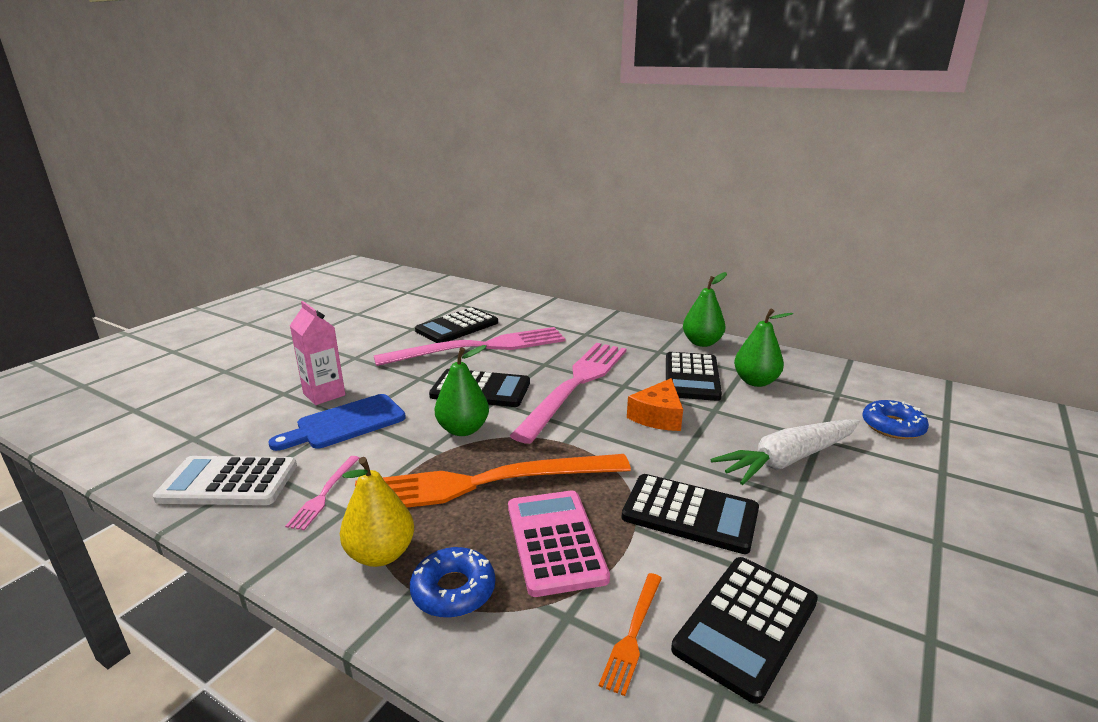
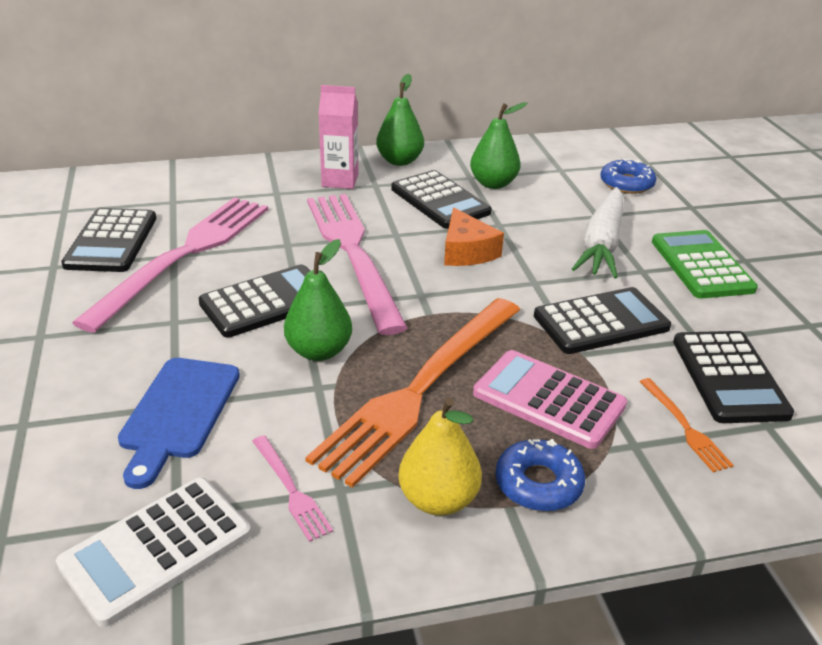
camera: 45 degrees left, 10 degrees up
pink carton [290,301,345,405] -> pink carton moved to [319,85,358,189]
none -> green calculator [652,230,758,298]

